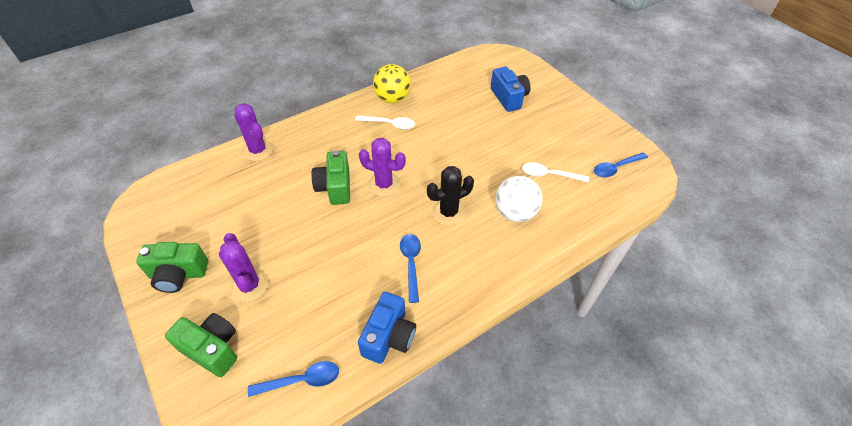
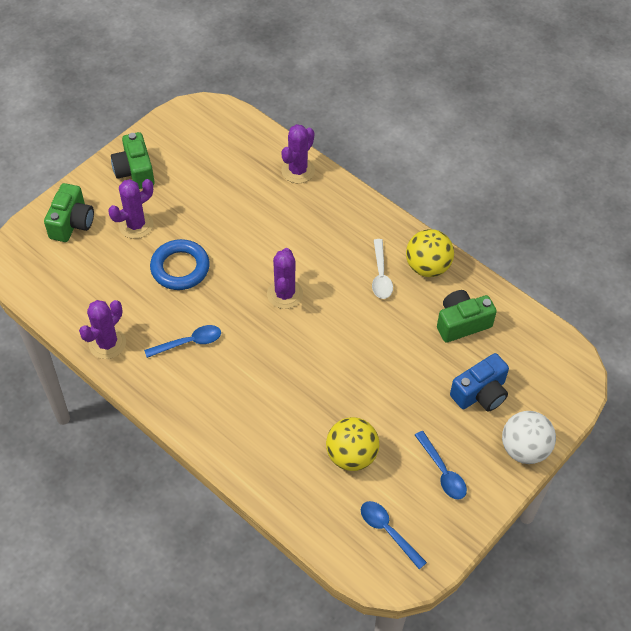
camera: 75 degrees right, 5 degrees up
blue spoon [248,361,339,397] -> blue spoon moved to [415,431,467,500]
green camera [311,150,350,205] -> green camera moved to [437,290,497,342]
blue camera [358,292,416,364] -> purple cactus [79,300,126,359]
black cactus [427,166,474,226] -> none
white ball [495,176,543,222] -> white ball moved to [502,411,556,464]
white spoon [522,162,589,183] -> yellow ball [326,417,379,471]
none -> blue ring [150,239,210,290]

